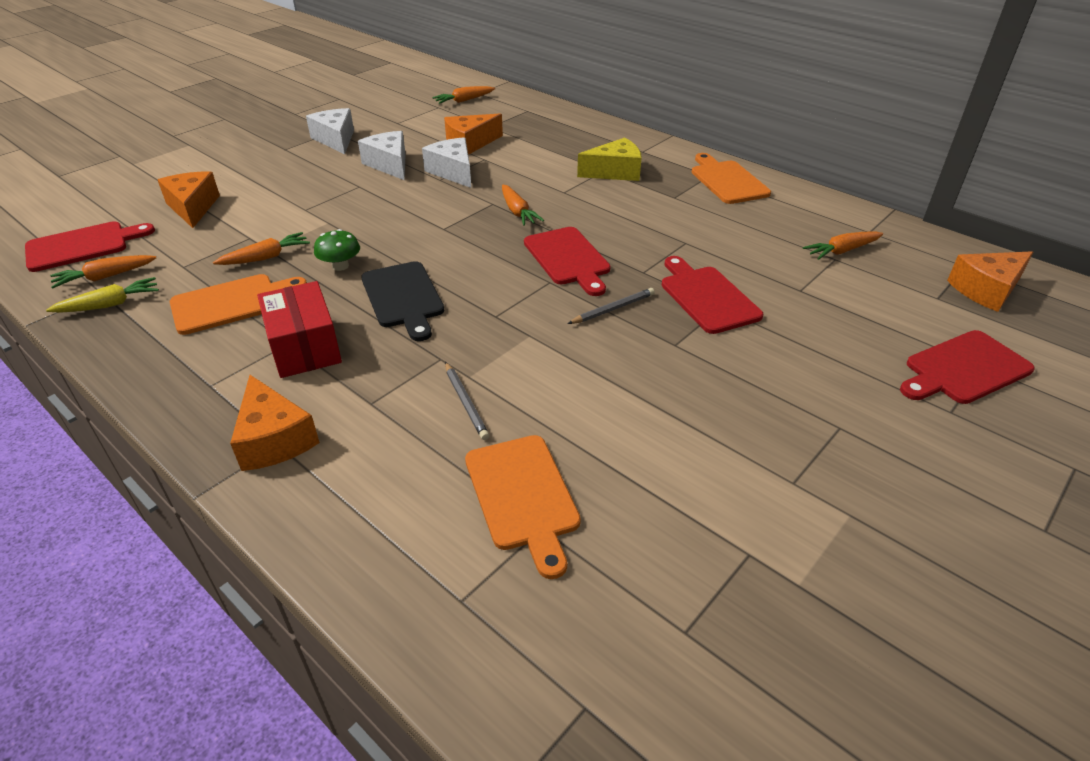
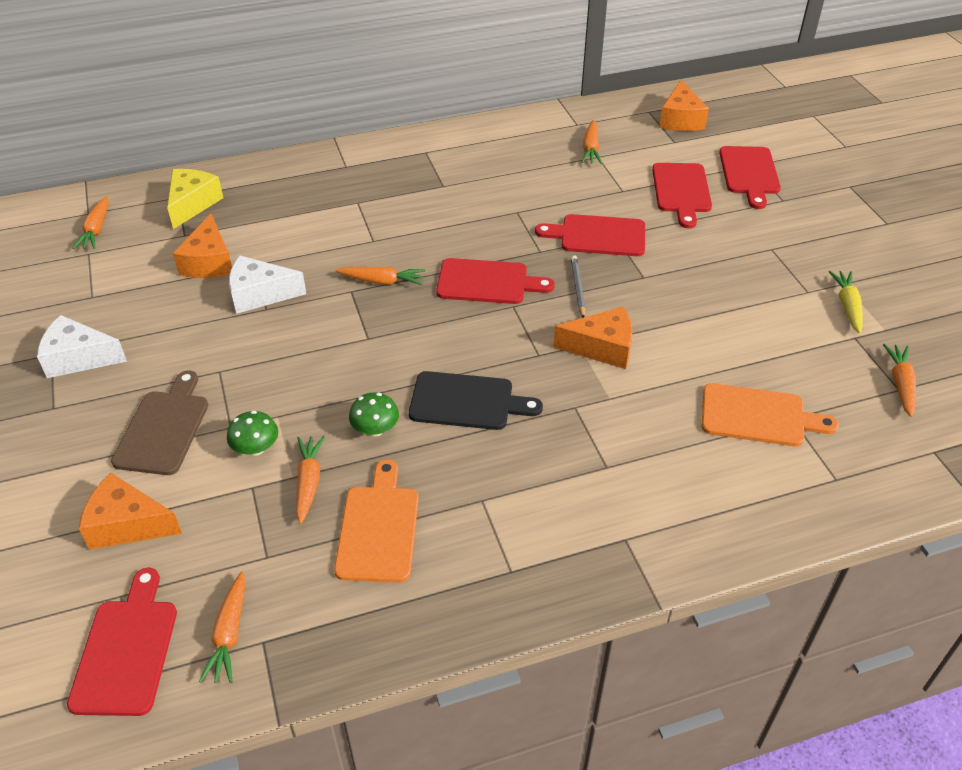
camera: 60 degrees left, 5 degrees up
yellow carrot [46,277,159,313] -> yellow carrot moved to [829,271,863,334]
orange cheese [230,375,320,471] -> orange cheese moved to [553,307,633,369]
red box [257,281,342,378] -> none
white cheese [358,131,406,180] -> none
grey pencil [445,362,489,440] -> none
yellow cheese [577,137,642,181] -> yellow cheese moved to [167,169,223,229]
orange cutting board [692,153,771,204] -> none
none -> brown cutting board [111,370,208,475]
none -> green mushroom [227,411,278,456]
none -> red cutting board [652,163,712,228]
none -> orange carrot [883,344,916,417]

